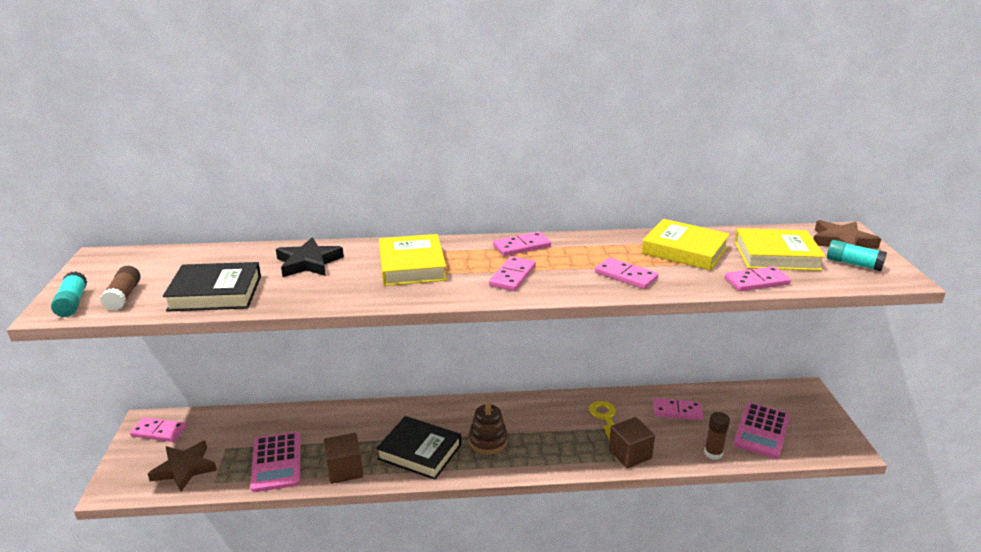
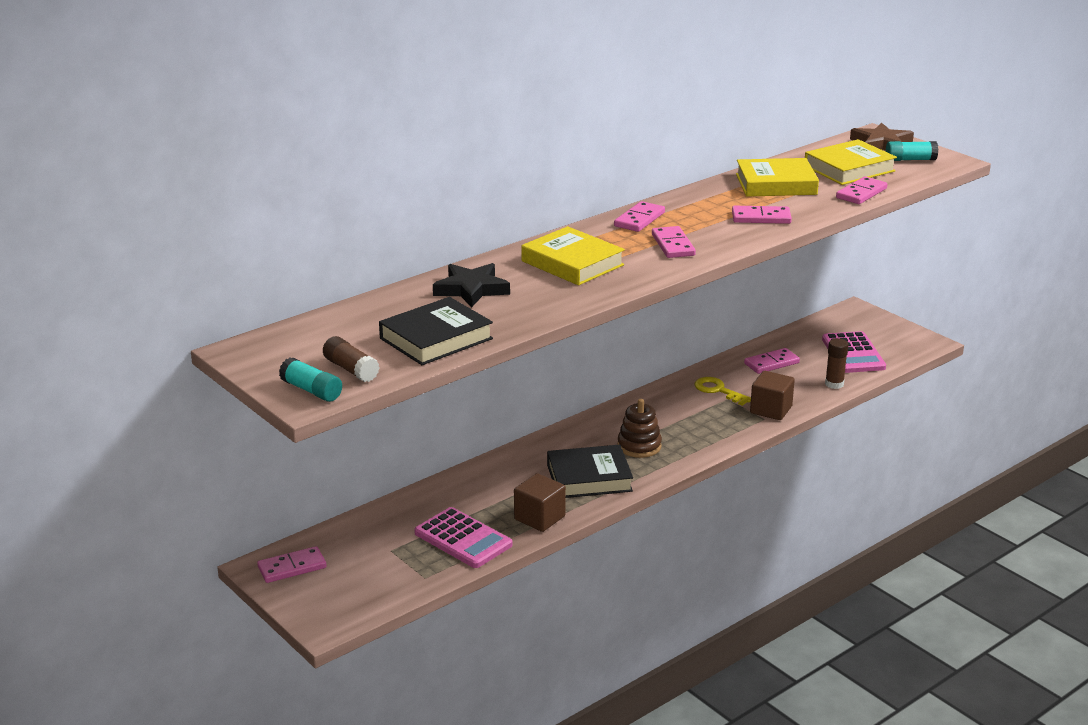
camera: 35 degrees left, 0 degrees up
brown star [147,440,217,492] -> none

